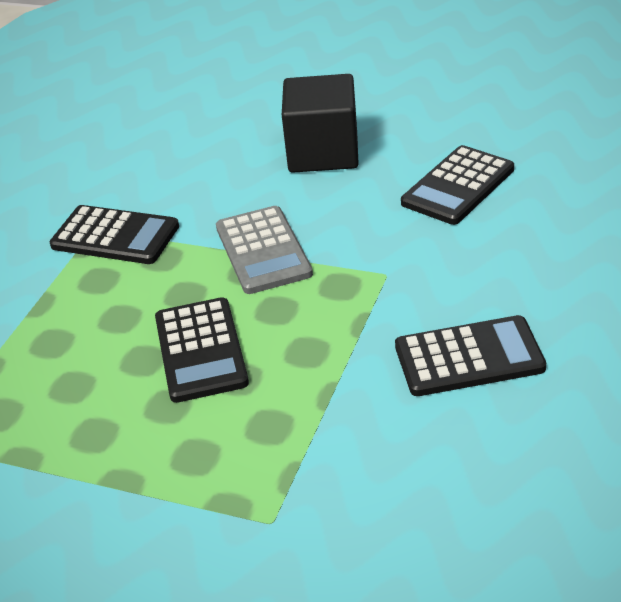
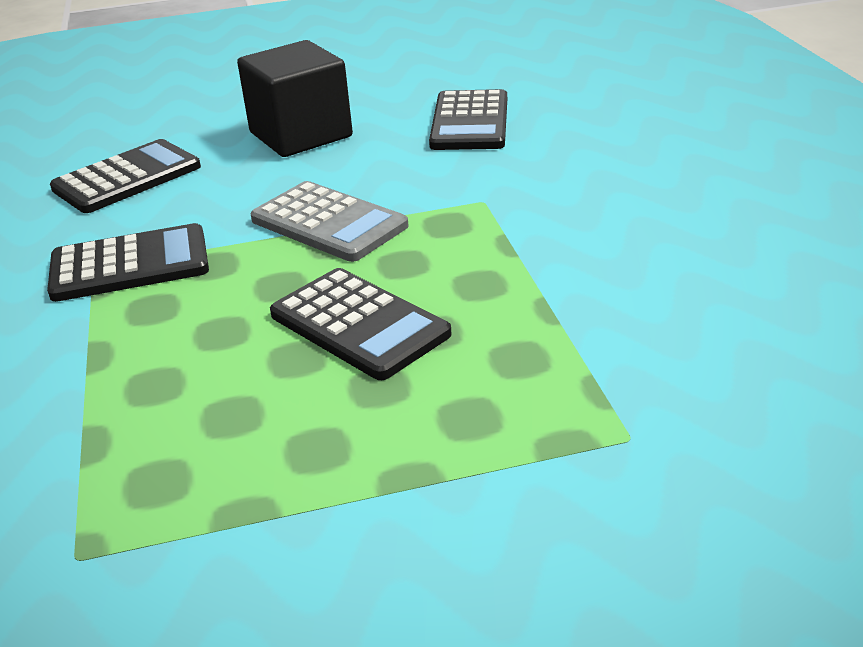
camera: 35 degrees left, 5 degrees down
black calculator [395,315,546,396] -> black calculator moved to [50,139,201,213]

